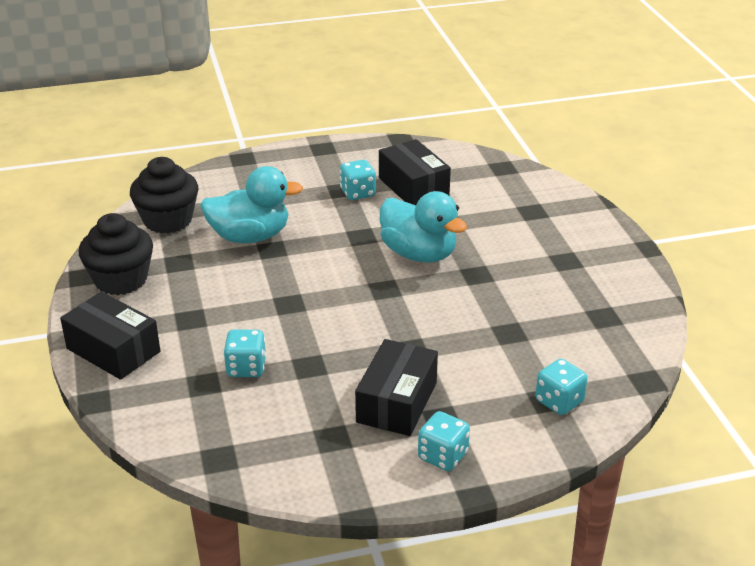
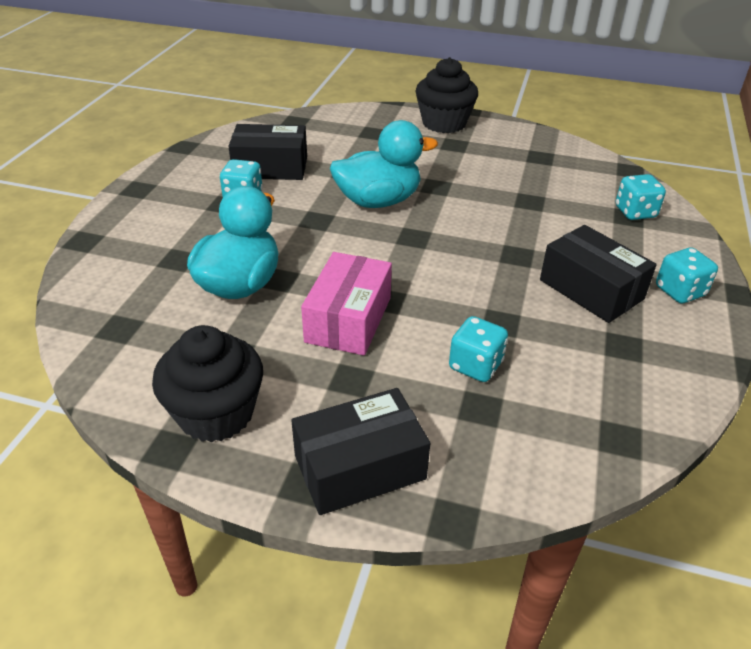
camera: 60 degrees left, 5 degrees up
black cupcake [130,157,198,233] -> black cupcake moved to [415,57,478,133]
none -> pink box [301,252,392,355]

